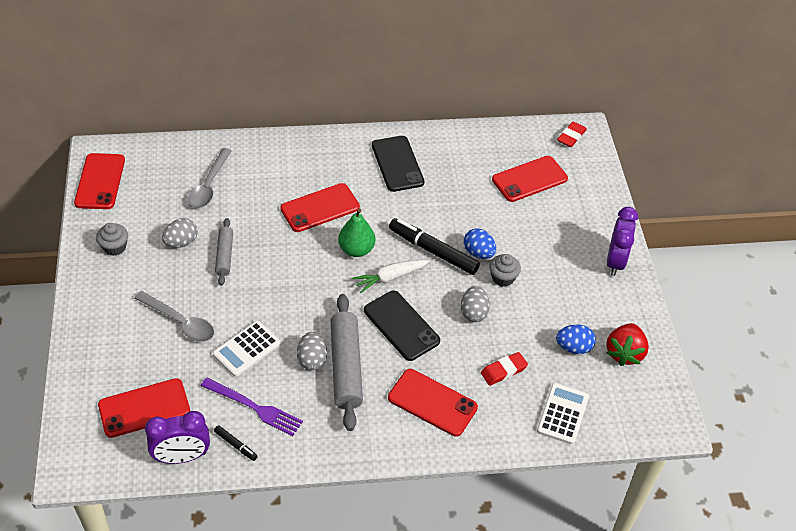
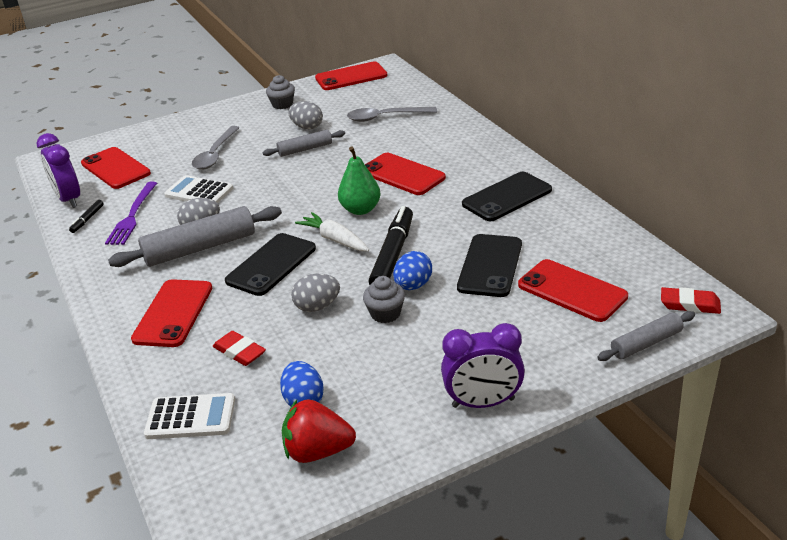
camera: 75 degrees right, 15 degrees down
none -> black phone [457,234,522,297]
none -> grey rolling pin [597,311,695,361]

